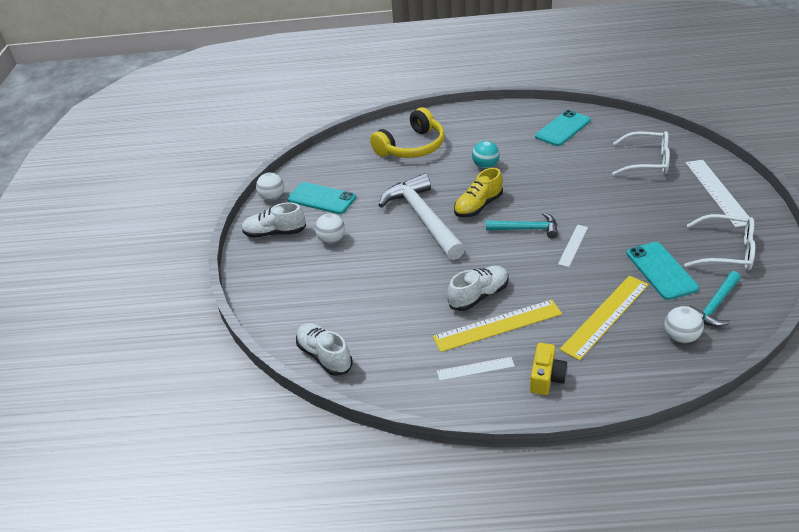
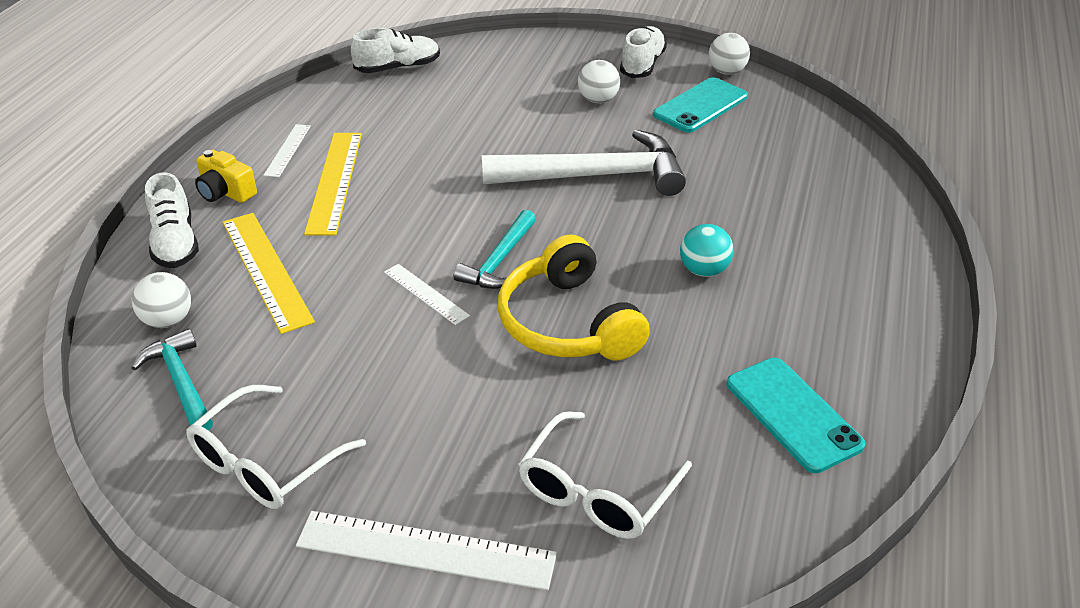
camera: 105 degrees right, 0 degrees up
yellow headphones [370,108,445,158] -> yellow headphones moved to [498,235,650,360]
white shoe [448,266,509,311] -> white shoe moved to [145,172,199,268]
yellow shoe [454,168,503,217] -> none
turquoise phone [627,242,699,300] -> none

